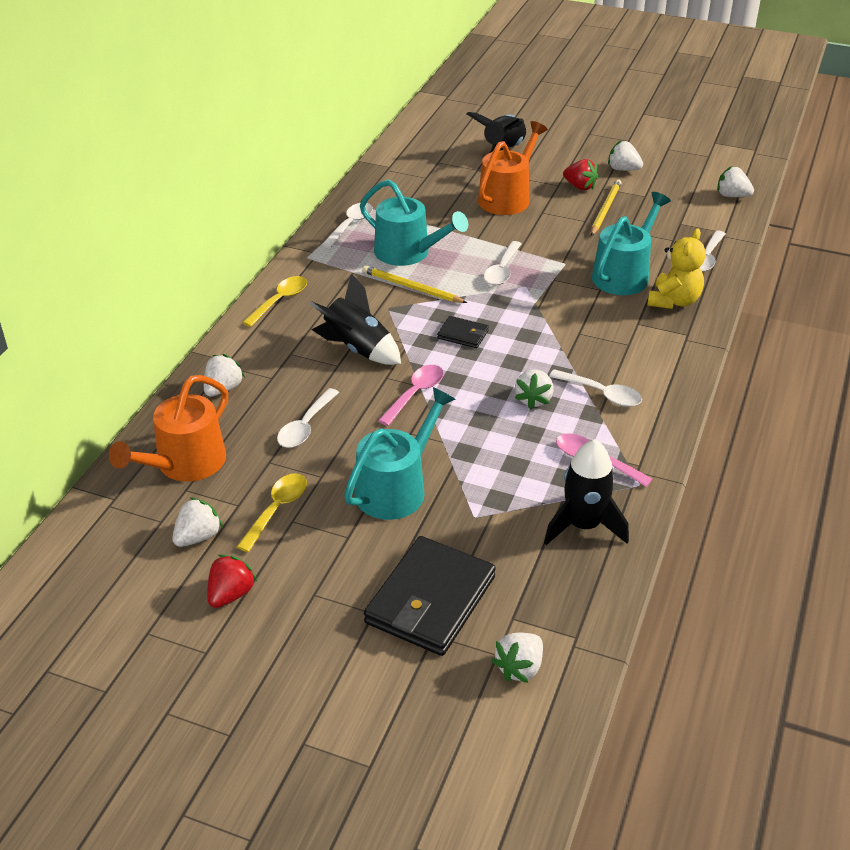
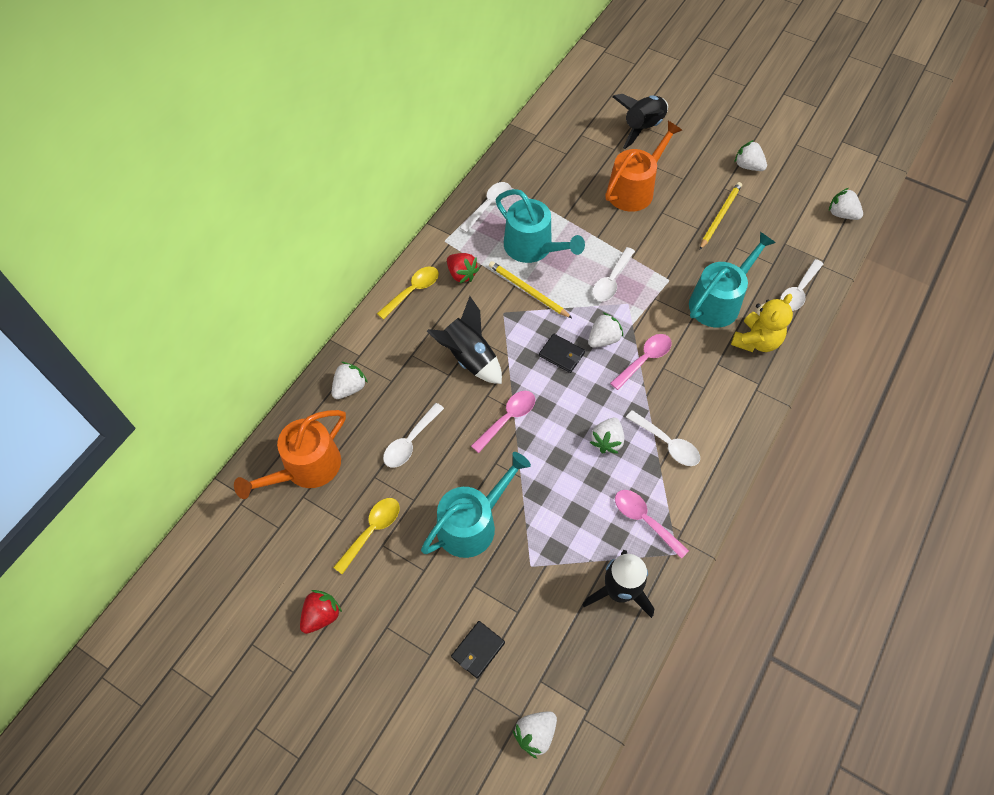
camera: 10 degrees right, 20 degrees up
white strawberry [172,497,223,547] -> white strawberry moved to [588,312,623,348]
black wallet [364,536,496,656] -> black wallet [451,621,505,679], size x0.47
red strawberry [563,159,599,190] -> red strawberry moved to [447,253,479,284]
none -> pink spoon [610,334,672,390]

